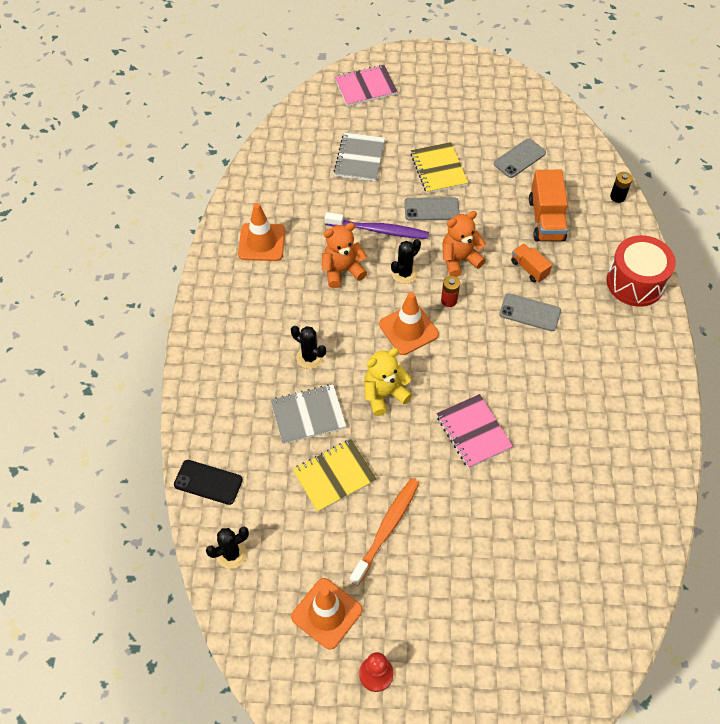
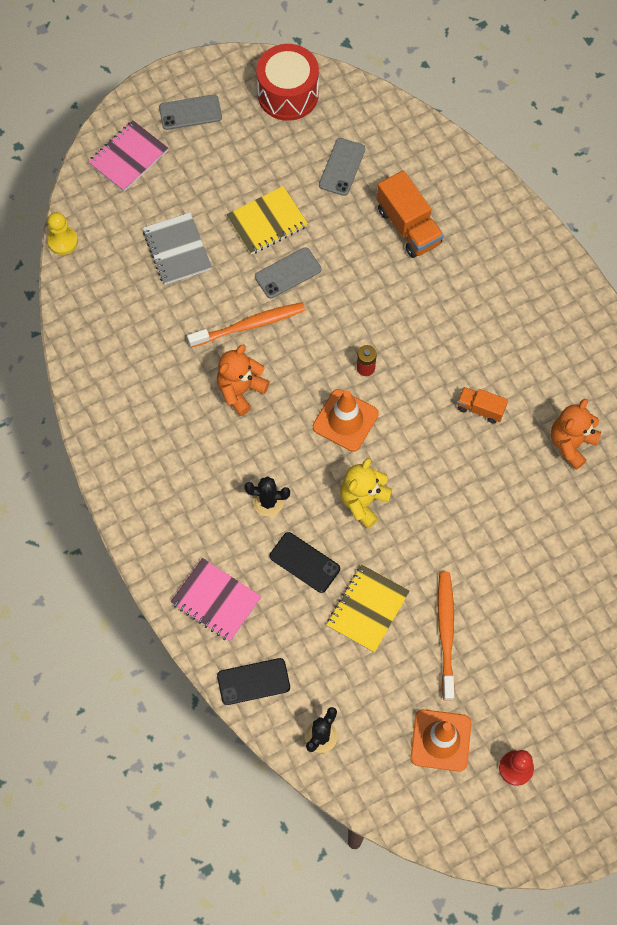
camera: 30 degrees left, 10 degrees up
orange traffic cone [238,203,285,261] -> none
grey notebook [271,384,347,444] -> black phone [270,532,340,593]
purple toothbrush [325,212,429,239] -> orange toothbrush [187,302,305,348]
black cactus [391,239,421,284] -> none
yellow notebook [411,142,468,194] -> yellow notebook turned 75 degrees counterclockwise [226,186,308,255]
pink notebook [436,394,513,468] -> pink notebook moved to [171,558,262,642]
orange teddy bear [442,211,486,277] -> orange teddy bear moved to [551,399,601,470]
grey phone [499,293,561,331] -> grey phone moved to [159,95,222,130]
orange truck [511,244,552,282] -> orange truck moved to [457,387,508,423]
red drum [607,235,676,307] -> red drum moved to [256,44,319,121]
black battery [610,172,632,203] -> none
none -> yellow pawn [47,212,78,255]

